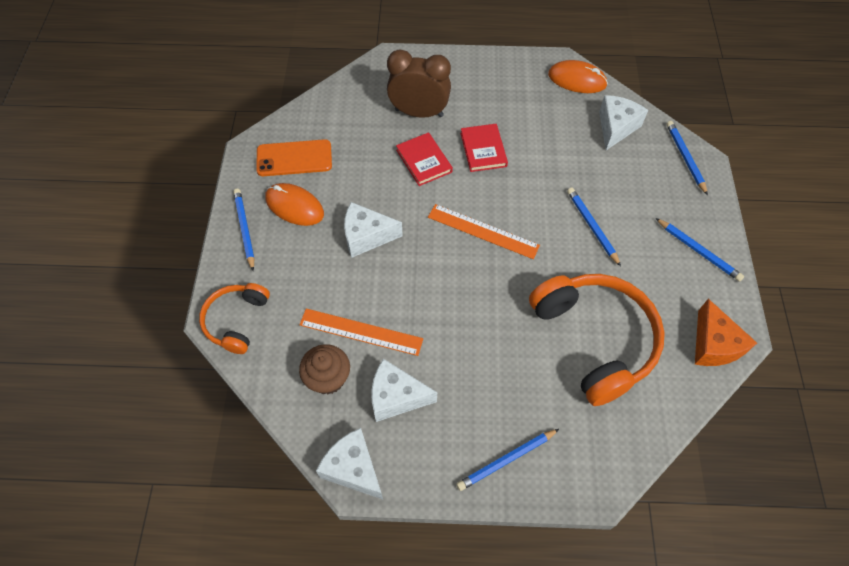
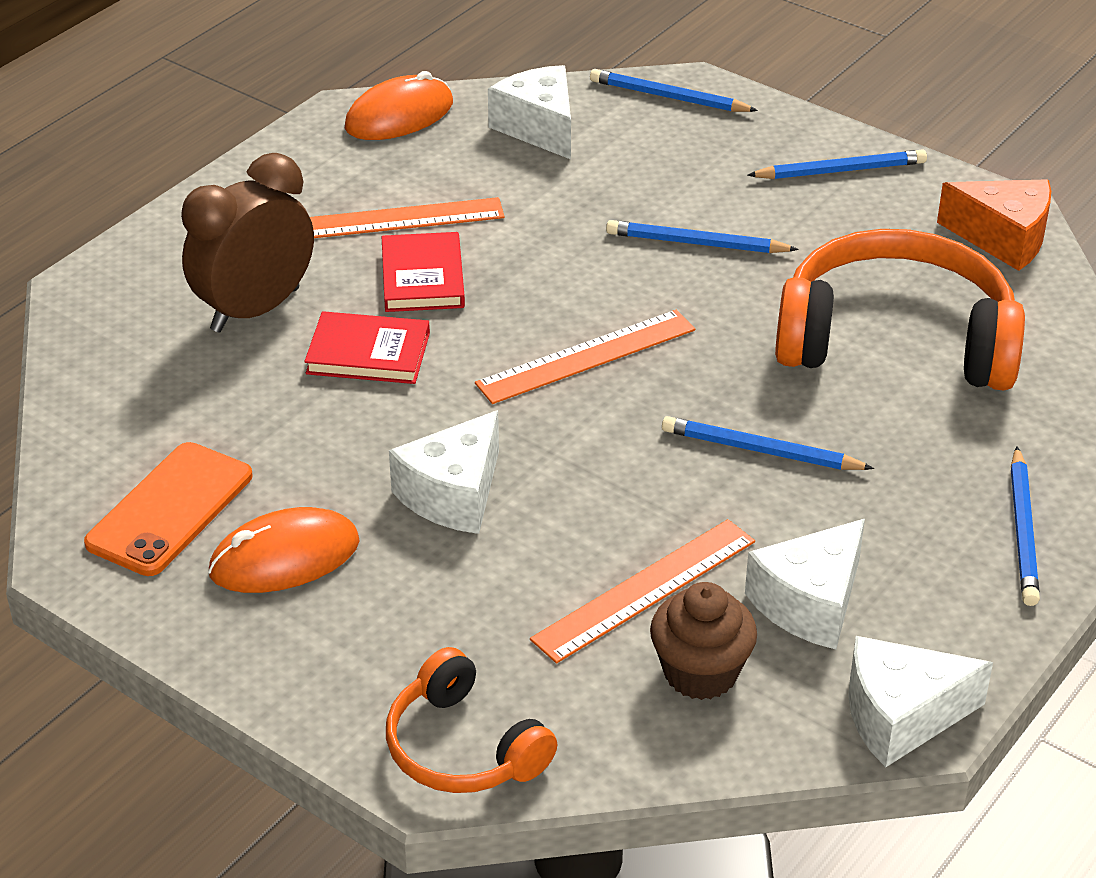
camera: 55 degrees left, 20 degrees down
blue pencil [233,189,254,271] -> blue pencil moved to [662,416,874,470]
red book [460,124,508,172] -> red book turned 60 degrees clockwise [382,232,465,312]
none -> orange ruler [310,197,505,238]

